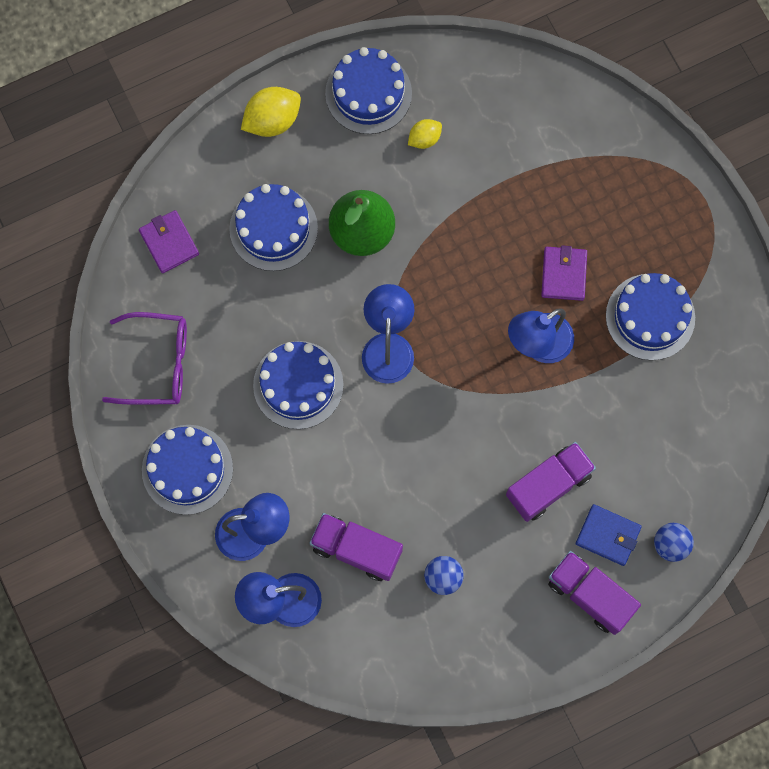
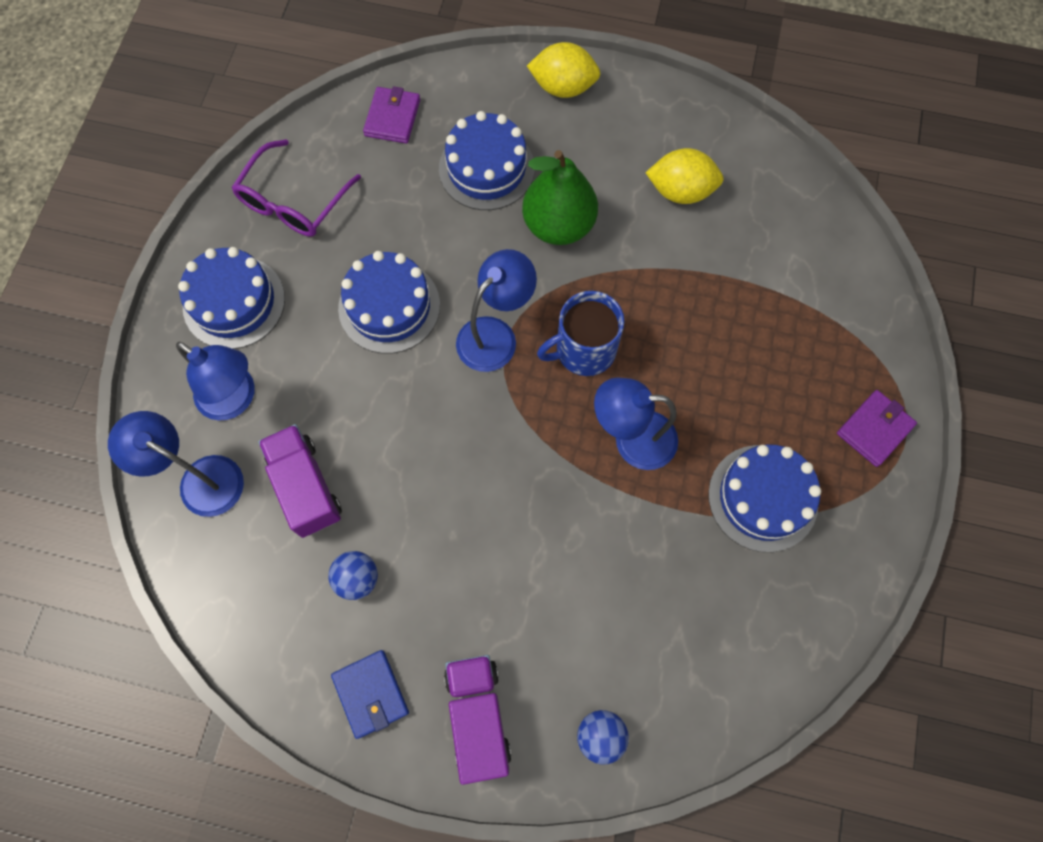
camera: 40 degrees right, 5 degrees down
purple glasses [102,312,187,405] -> purple glasses turned 75 degrees clockwise [231,139,361,237]
blue cake [325,47,412,134] -> none
yellow lemon [408,119,442,149] -> yellow lemon [646,148,724,204], size x1.69
purple truck [506,442,596,522] -> none
purple wallet [541,245,587,301] -> purple wallet moved to [837,390,917,467]
blue wallet [576,504,642,566] -> blue wallet moved to [331,650,409,739]
none -> blue mug [537,291,624,376]

